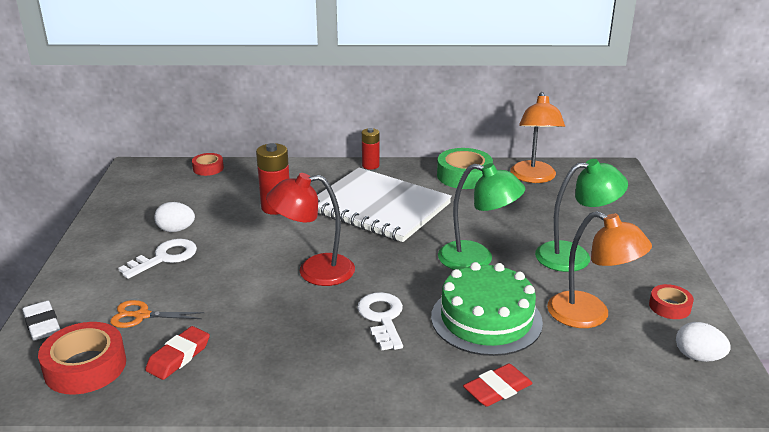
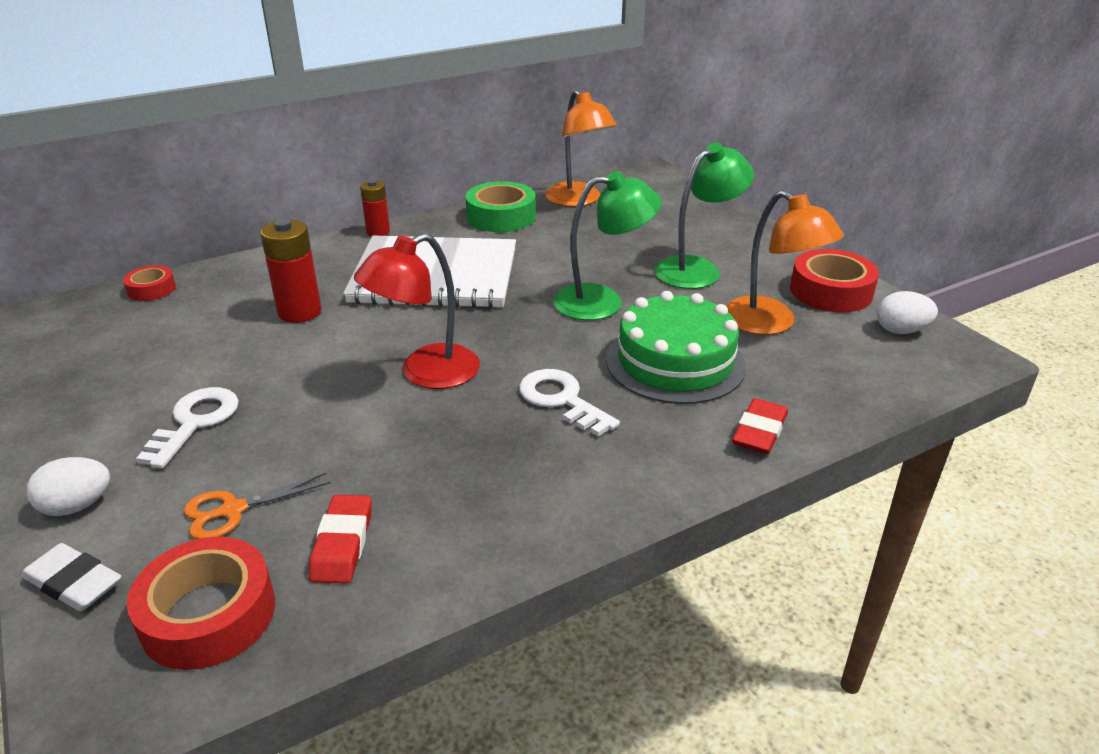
camera: 30 degrees left, 5 degrees up
white egg [154,202,195,232] -> white egg moved to [26,457,110,516]
orange lamp [547,211,652,328] -> orange lamp turned 45 degrees clockwise [725,190,844,335]
red tape [649,284,694,319] -> red tape [790,249,879,312], size x1.77

